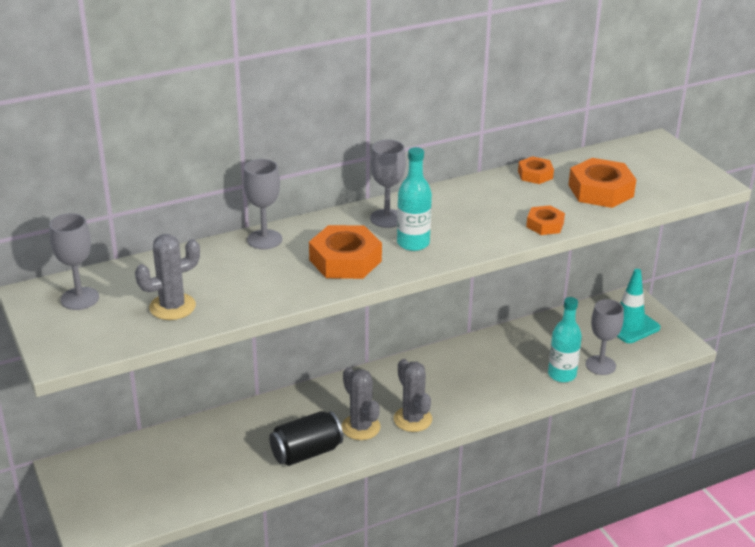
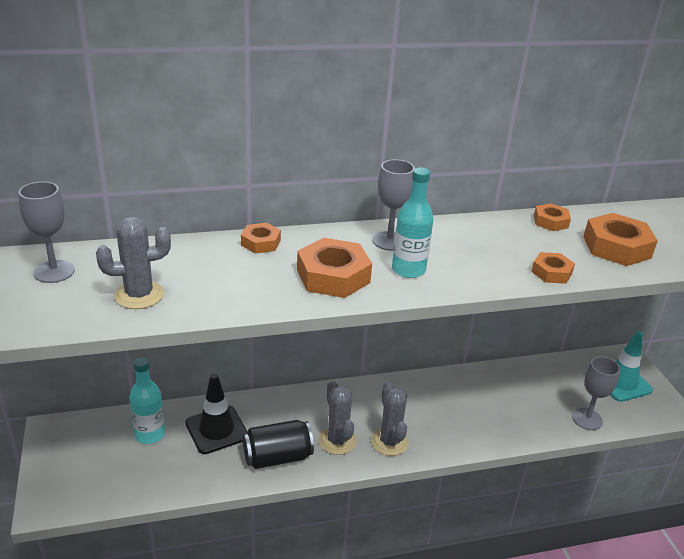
camera: 10 degrees right, 0 degrees up
grey goblet [243,159,282,249] -> orange nut [241,223,281,254]
turquoise bottle [548,297,582,382] -> turquoise bottle moved to [129,357,165,444]
none -> black traffic cone [185,373,247,454]

